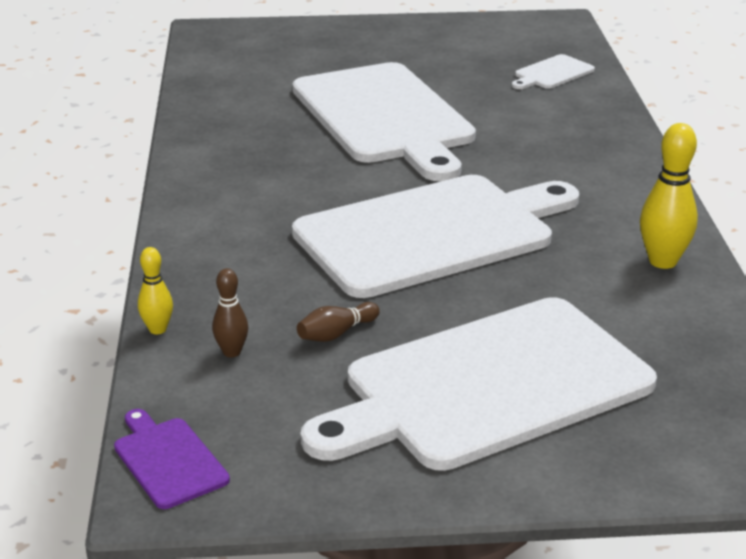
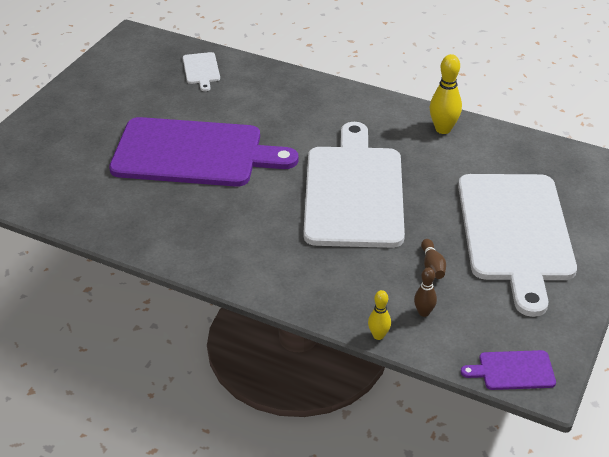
camera: 60 degrees left, 10 degrees up
white cutting board [292,62,476,181] -> purple cutting board [109,117,299,187]

